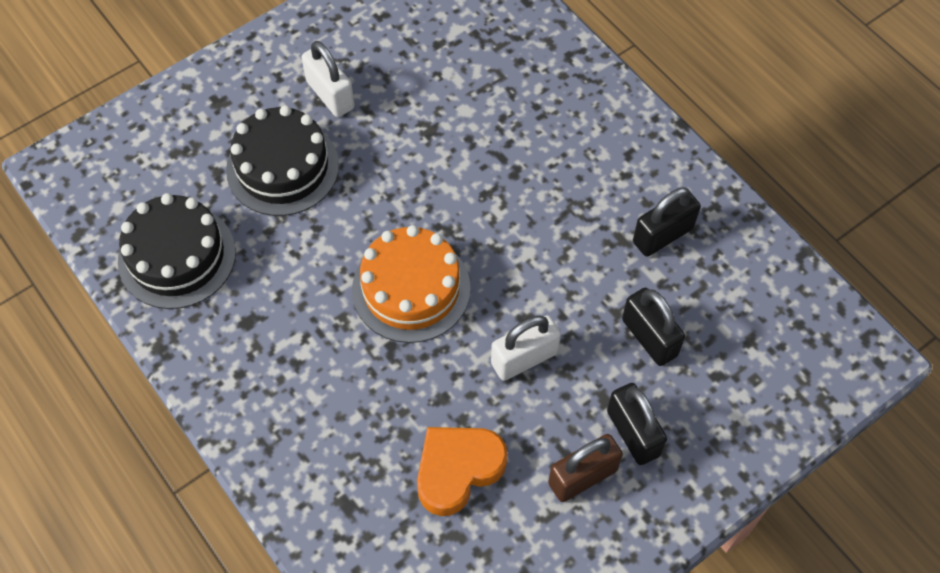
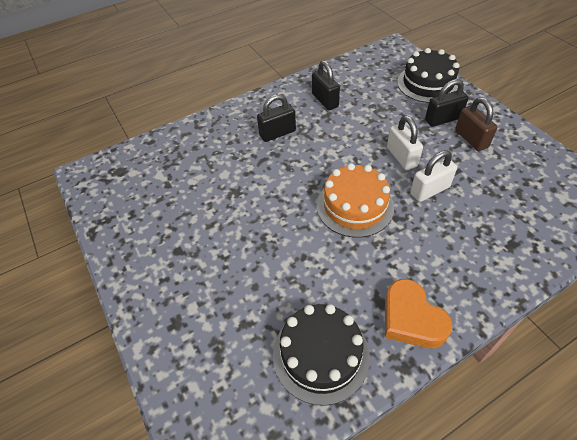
camera: 80 degrees left, 10 degrees down
black cake [226,105,339,216] -> black cake moved to [397,48,459,103]
white padlock [302,41,355,117] -> white padlock moved to [410,150,457,202]
orange heart [417,427,508,516] -> orange heart moved to [385,279,453,348]
black padlock [622,288,685,366] -> black padlock moved to [257,94,296,142]

